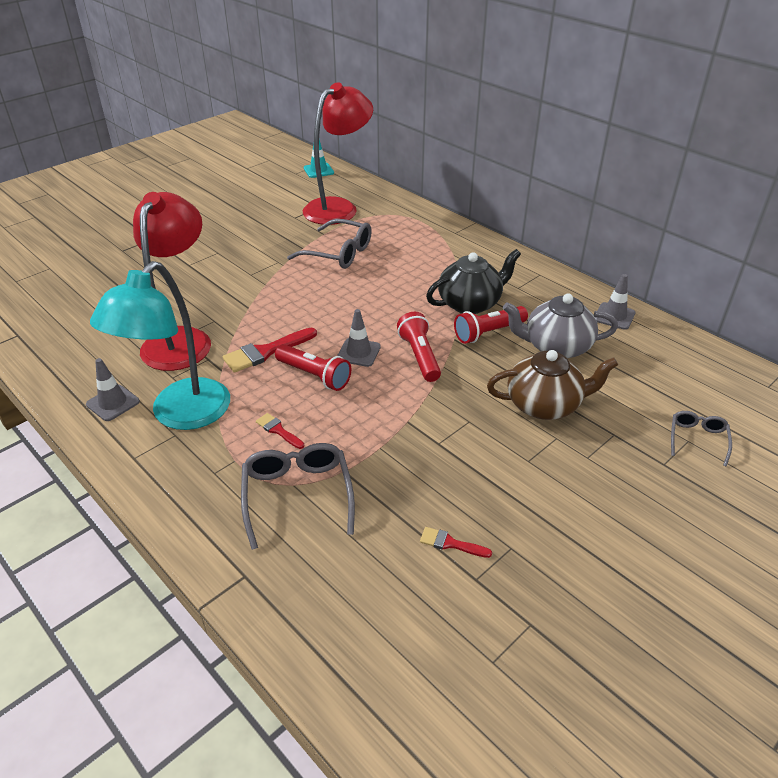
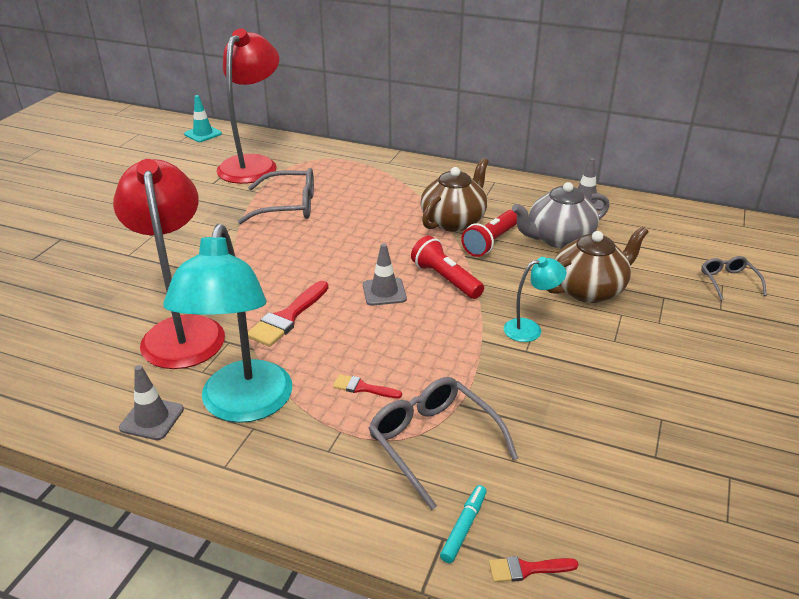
camera: 25 degrees left, 5 degrees down
red flashlight [275,344,351,391] -> none
red brush [420,527,492,558] -> red brush moved to [489,556,579,582]
black teapot [426,249,521,314] -> brown teapot [421,158,489,232]
none -> turquoise marker [440,485,487,563]
none -> turquoise lamp [504,257,566,342]

